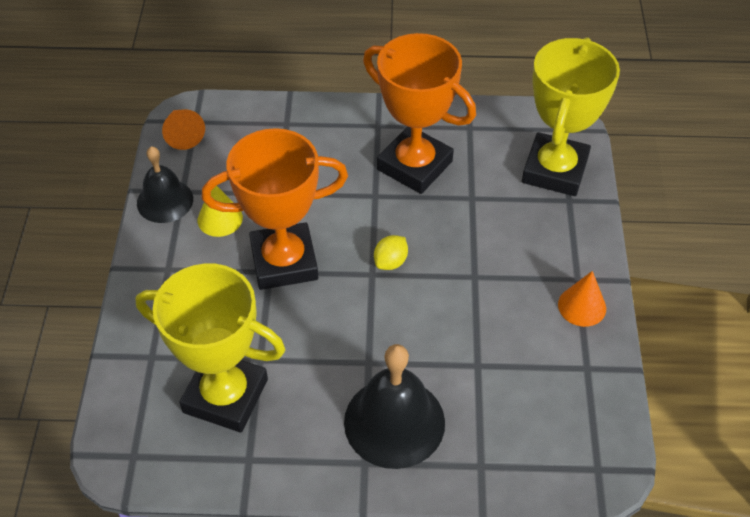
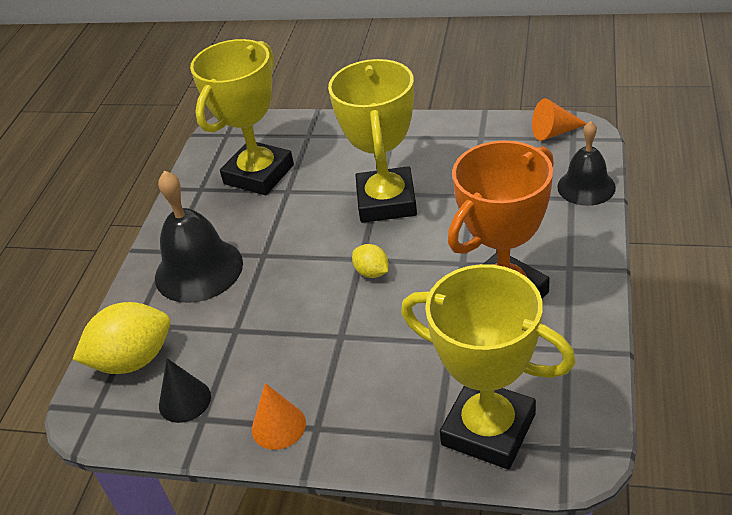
camera: 105 degrees right, 10 degrees down
black bell [137,146,193,223] -> black bell moved to [557,121,616,206]
yellow cone [198,185,243,237] -> none
orange trophy [202,128,348,290] -> yellow trophy [328,59,417,223]
none -> yellow lemon [72,302,170,374]
none -> black cone [159,358,211,423]

